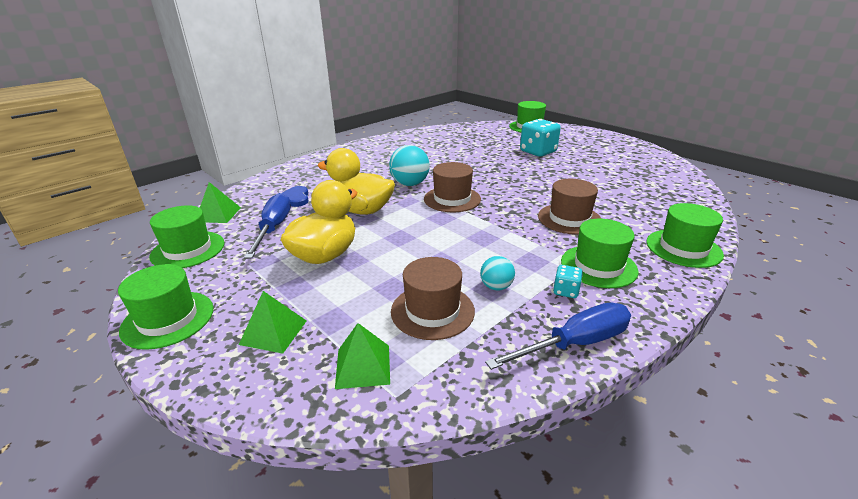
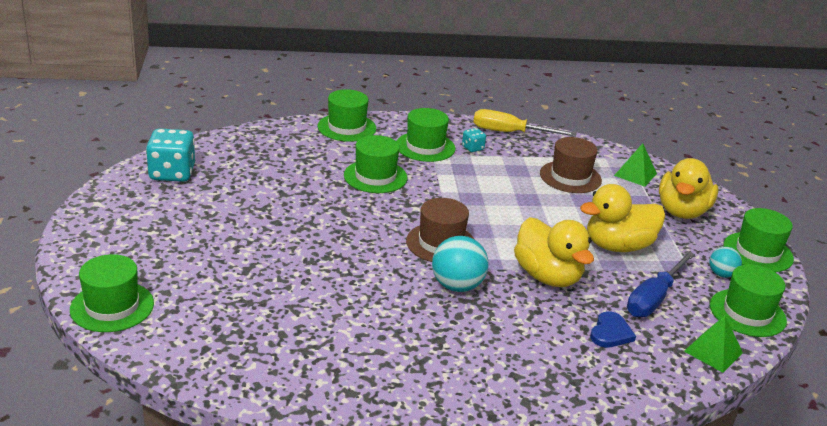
camera: 145 degrees left, 0 degrees up
green pyramid [239,291,306,354] -> yellow duck [659,158,719,219]
turquoise ball [480,256,515,291] -> turquoise ball moved to [709,247,742,277]
blue screwdriver [485,302,631,370] -> yellow screwdriver [473,109,577,136]
turquoise dice [520,119,561,157] -> turquoise dice moved to [146,128,195,182]
brown hat [538,179,602,235] -> green hat [344,135,408,193]

